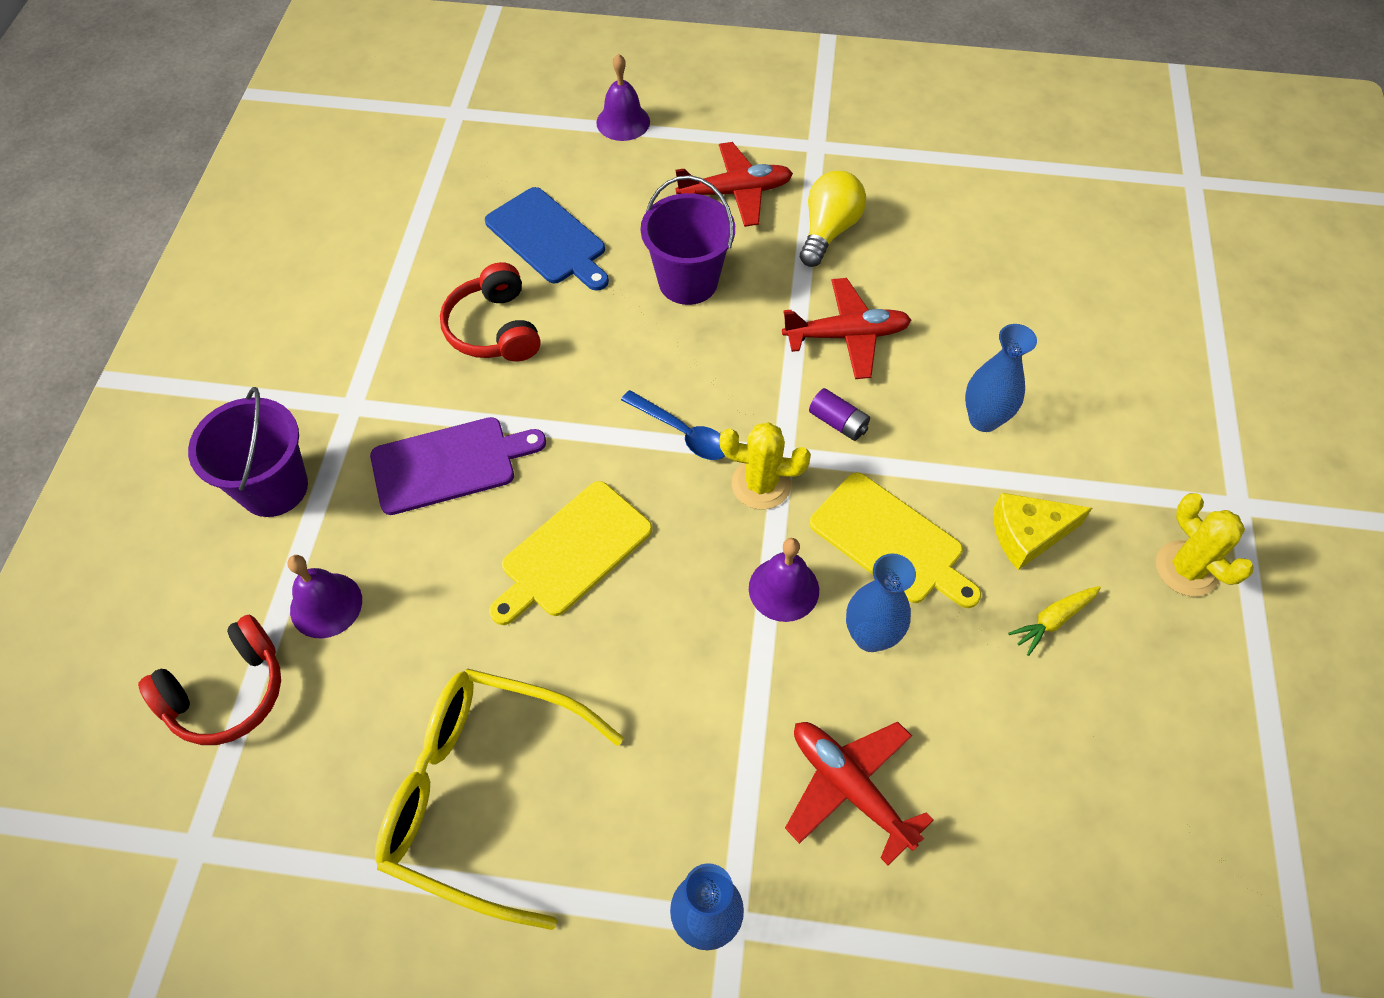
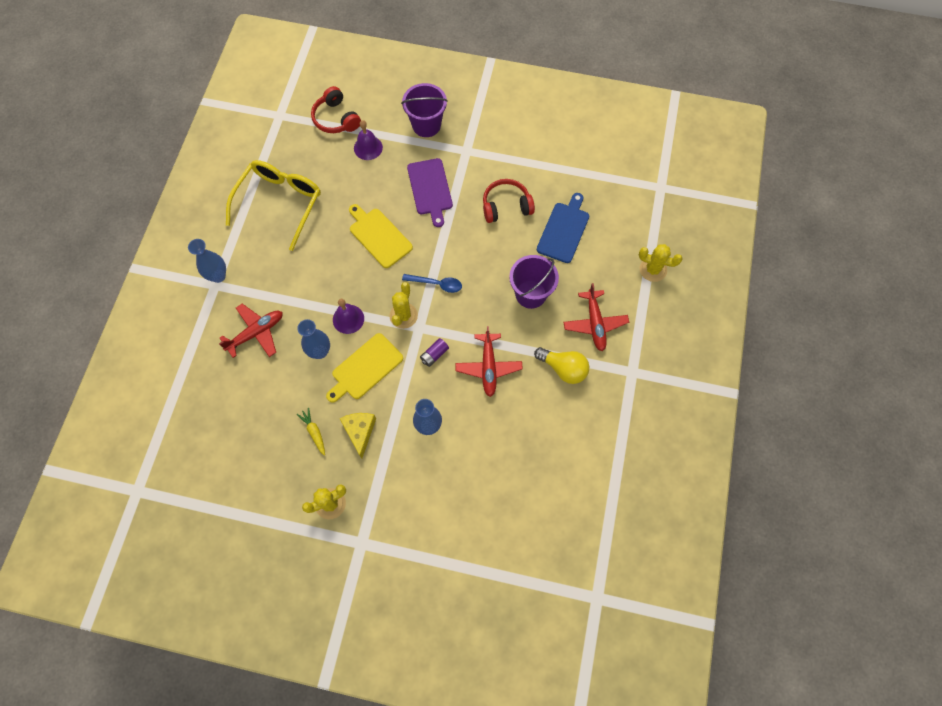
camera: 95 degrees right, 10 degrees up
blue cutting board [485,187,609,291] -> blue cutting board turned 150 degrees clockwise [537,193,589,263]
purple bell [596,53,650,141] -> yellow cactus [639,244,683,282]
blue spoon [621,390,725,460] -> blue spoon turned 120 degrees counterclockwise [402,274,462,293]

